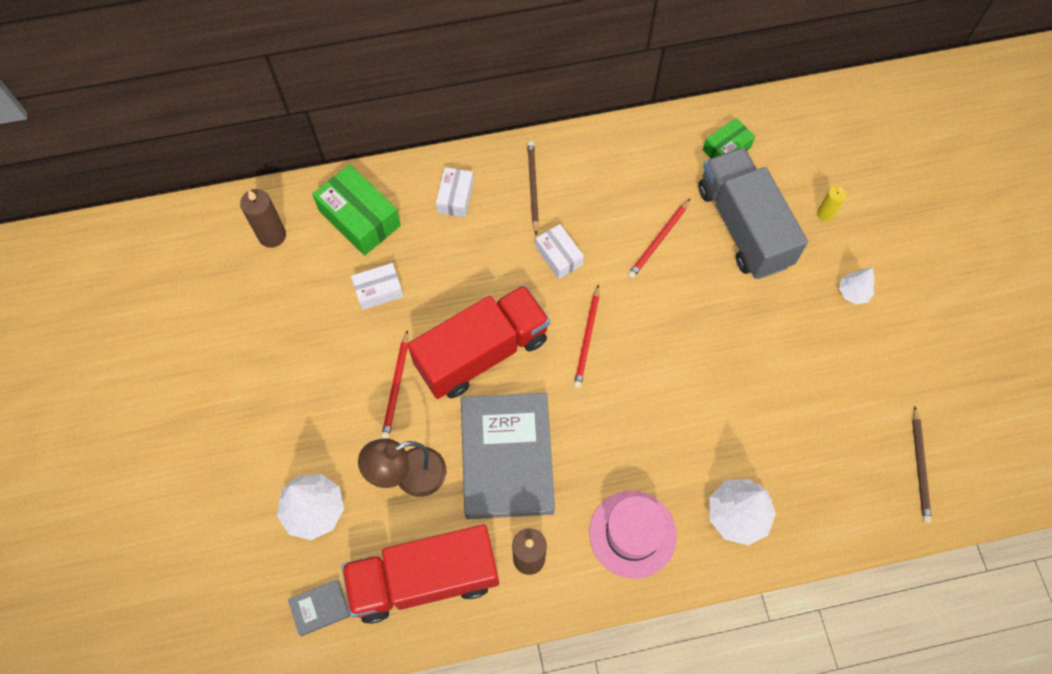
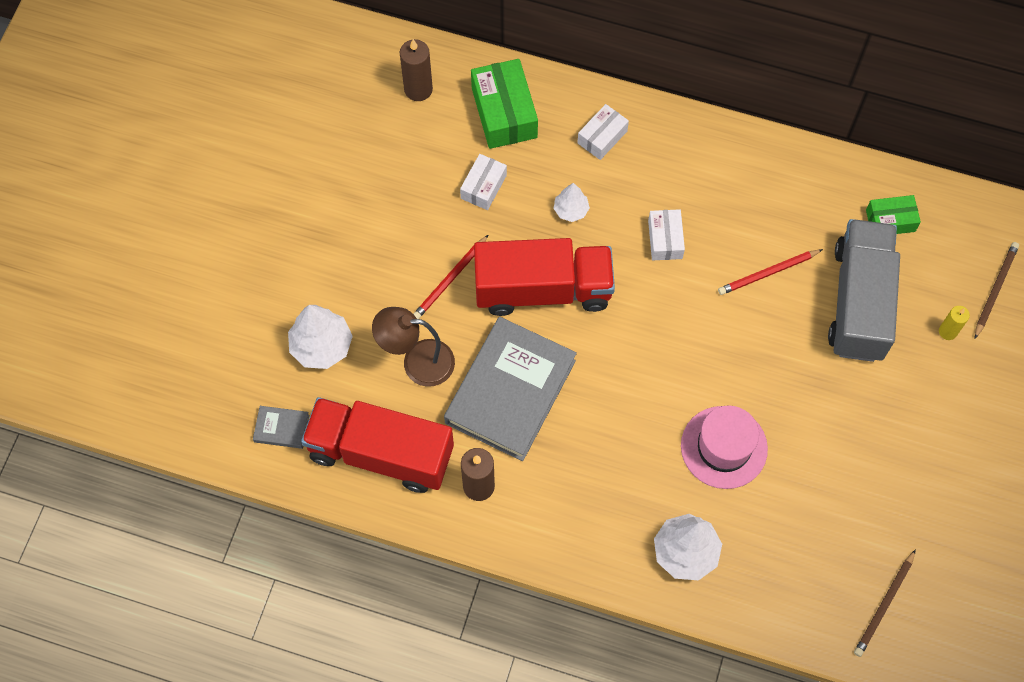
camera: 30 degrees right, 0 degrees up
white box [351,263,404,310] -> white box turned 75 degrees counterclockwise [460,154,507,210]
brown pencil [527,141,539,235] -> brown pencil moved to [975,242,1019,339]
red pencil [574,284,599,388] -> none
pink hat [589,491,677,579] -> pink hat moved to [681,405,768,489]
white tree [839,267,875,304] -> white tree moved to [554,183,590,222]

